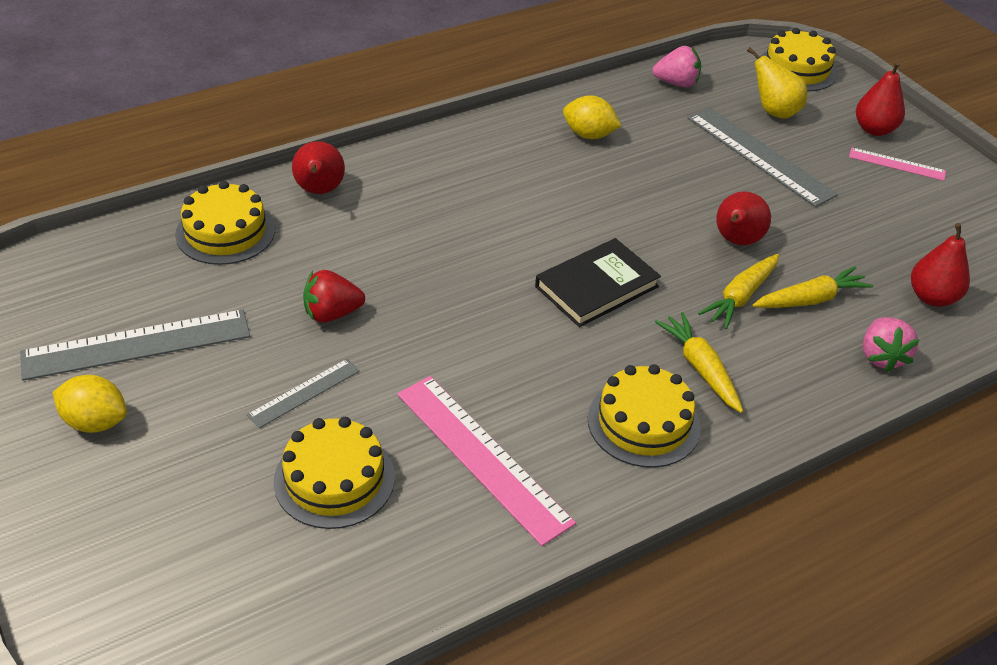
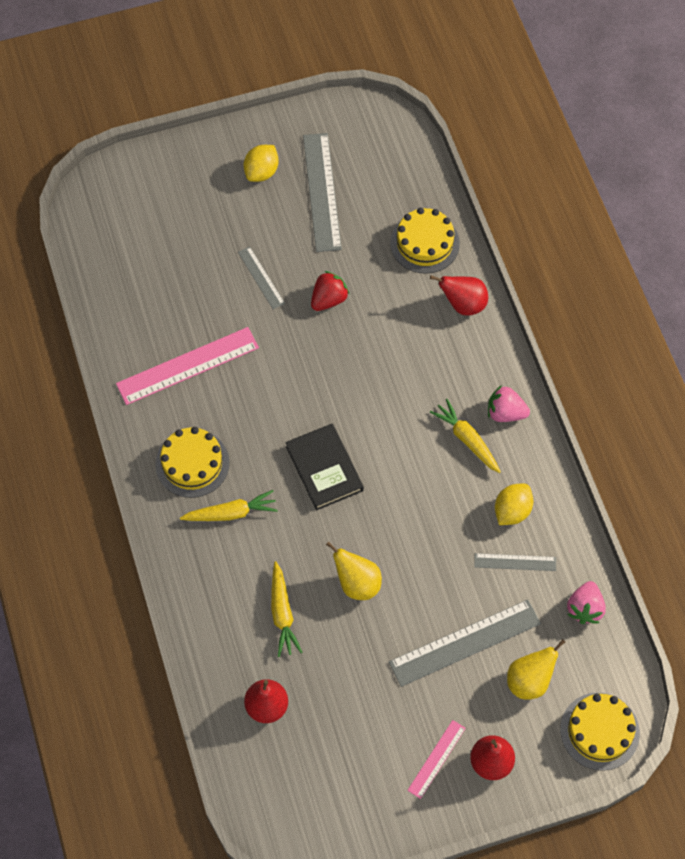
camera: 105 degrees right, 20 degrees up
yellow cake [274,417,395,529] -> none
red strawberry [303,270,365,322] -> red strawberry turned 45 degrees clockwise [311,271,350,311]
yellow carrot [698,254,779,329] -> yellow carrot moved to [430,399,501,473]
red pear [716,191,771,245] -> yellow pear [326,541,382,600]
pink strawberry [863,317,919,372] -> pink strawberry moved to [488,385,530,422]
none -> grey ruler [474,553,556,571]

